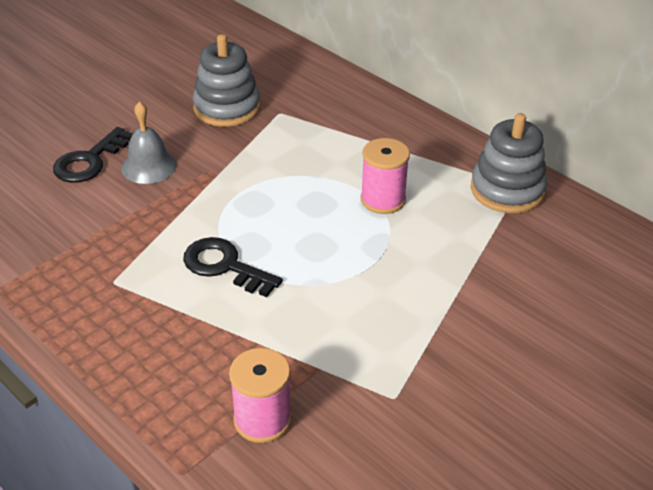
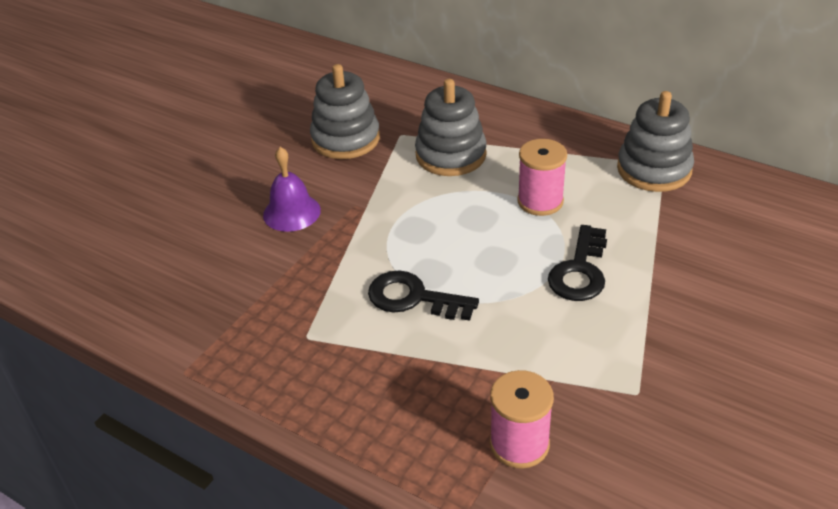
camera: 10 degrees left, 0 degrees up
black key [53,127,133,183] -> black key moved to [548,225,607,301]
grey bell [121,101,177,184] -> purple bell [263,147,321,232]
none -> grey stacking toy [415,79,487,176]

